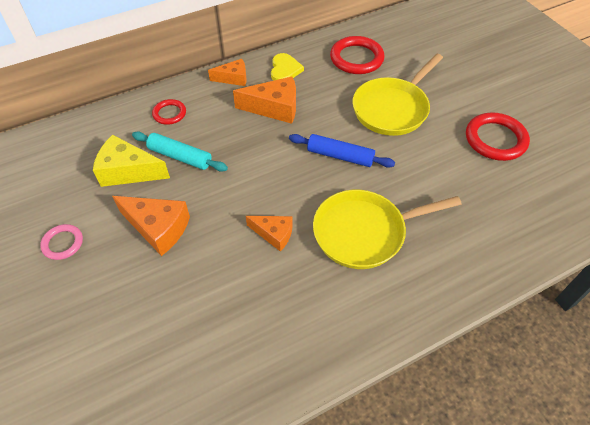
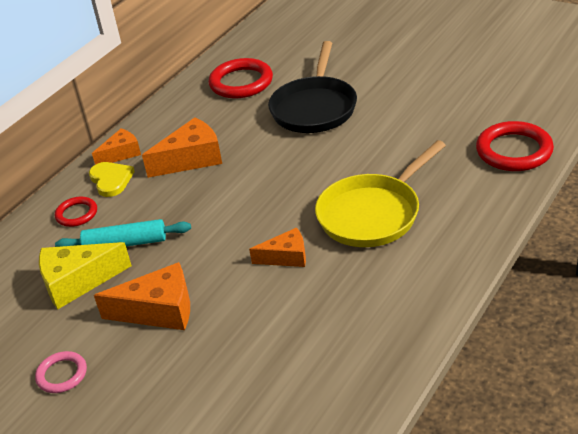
camera: 25 degrees left, 15 degrees down
yellow heart [271,53,304,81] -> yellow heart moved to [89,162,135,197]
blue rolling pin [289,134,395,168] -> none
yellow pan [352,54,443,136] -> black pan [268,41,357,133]
red ring [466,113,530,161] -> red ring moved to [476,121,554,171]

